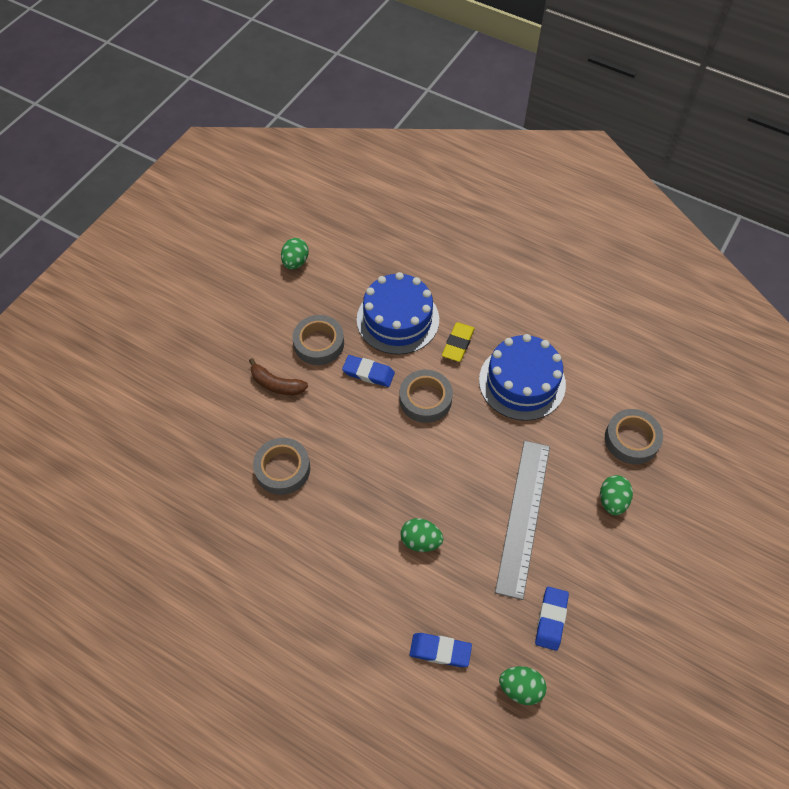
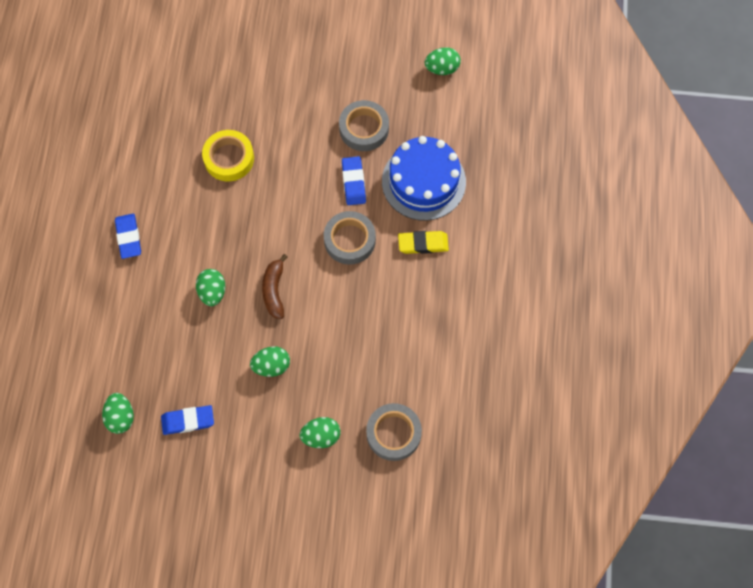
camera: 65 degrees right, 10 degrees up
brown banana [249,358,308,395] -> brown banana moved to [262,254,287,319]
grey tape [253,438,310,495] -> yellow tape [202,130,254,181]
blue eraser [409,633,472,667] -> blue eraser moved to [115,214,141,259]
blue cake [479,334,566,421] -> none
grey ruler [495,441,550,600] -> green egg [250,346,290,377]

